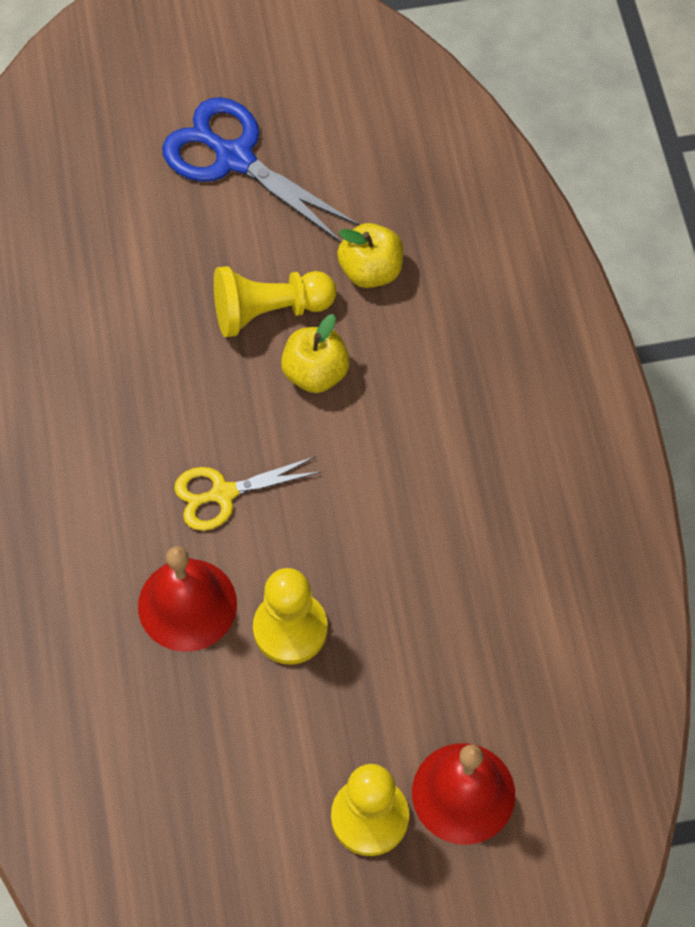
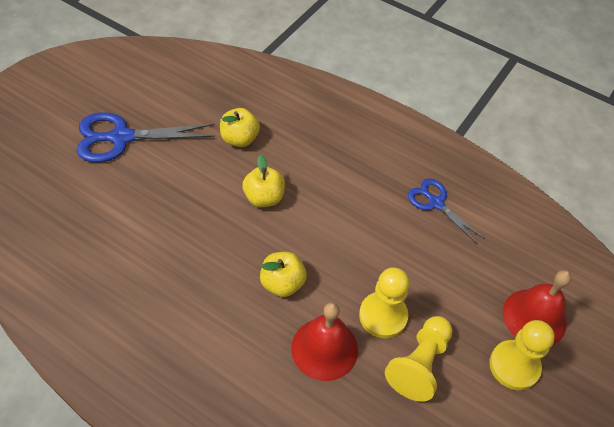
camera: 50 degrees left, 10 degrees down
yellow scissors [174,456,322,531] -> yellow apple [260,252,307,297]
yellow pawn [214,266,336,337] -> yellow pawn moved to [385,316,453,402]
none -> blue scissors [408,179,485,245]

